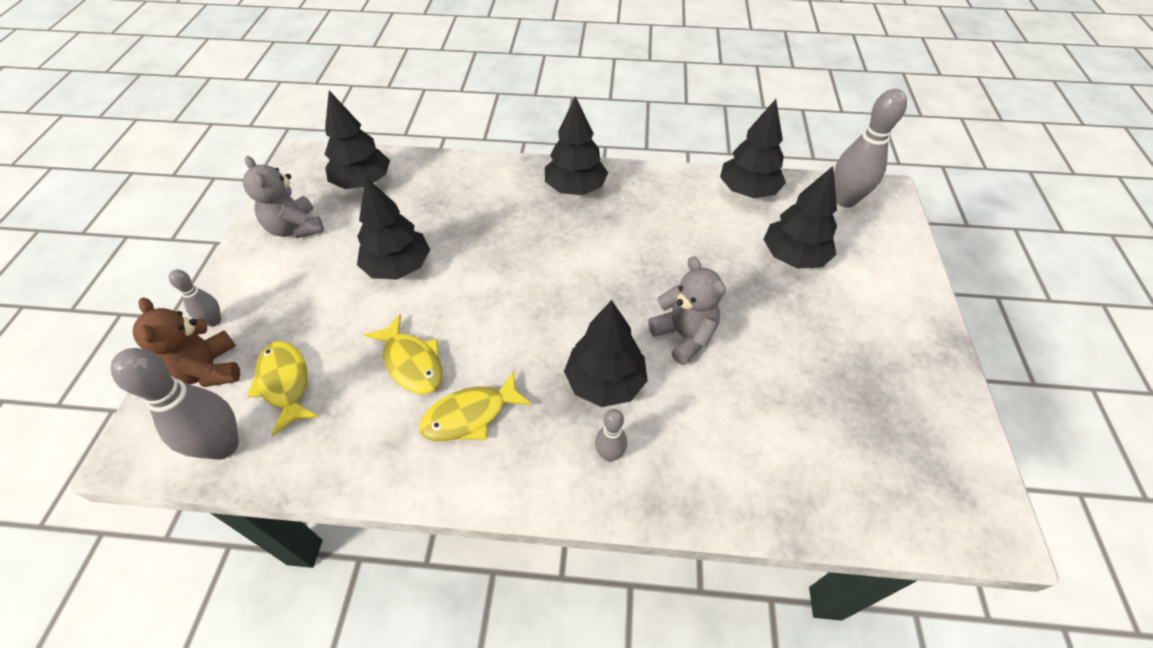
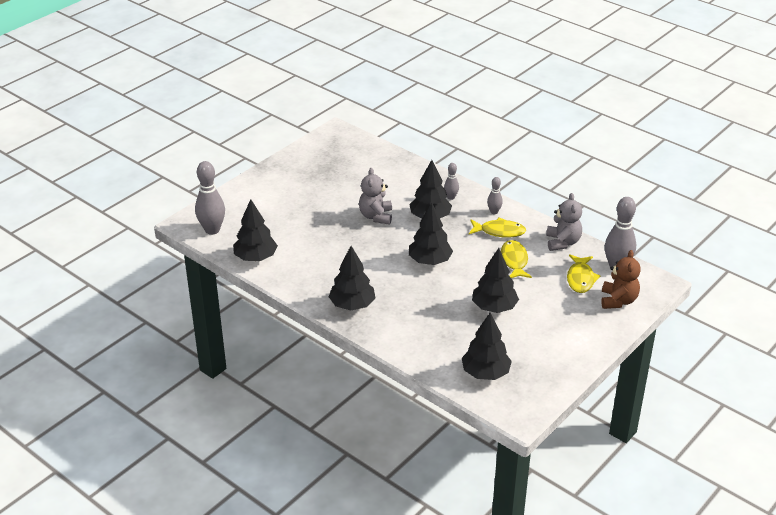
camera: 145 degrees left, 15 degrees down
grey bowling pin [169,270,221,327] -> grey bowling pin moved to [487,177,503,214]
grey teddy bear [243,156,324,238] -> grey teddy bear moved to [546,193,582,251]
black tree [763,166,837,269] -> black tree moved to [409,202,453,265]

